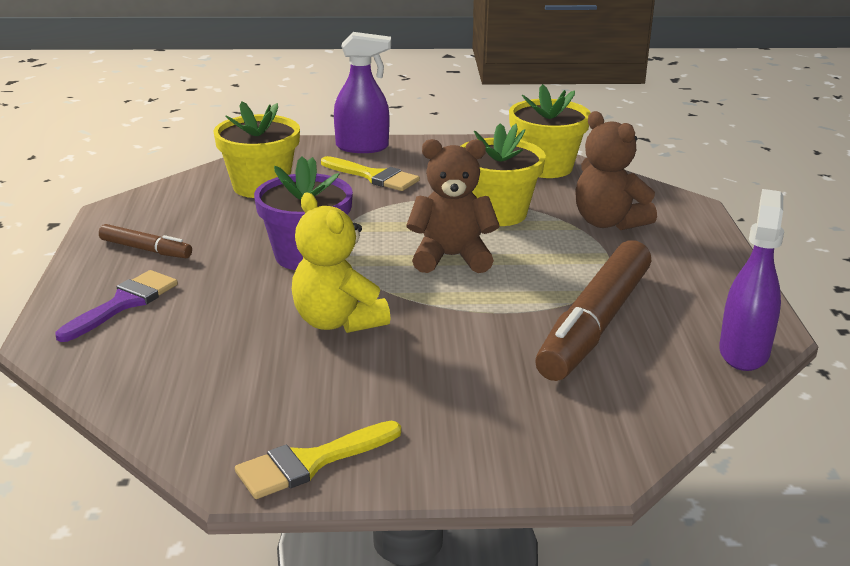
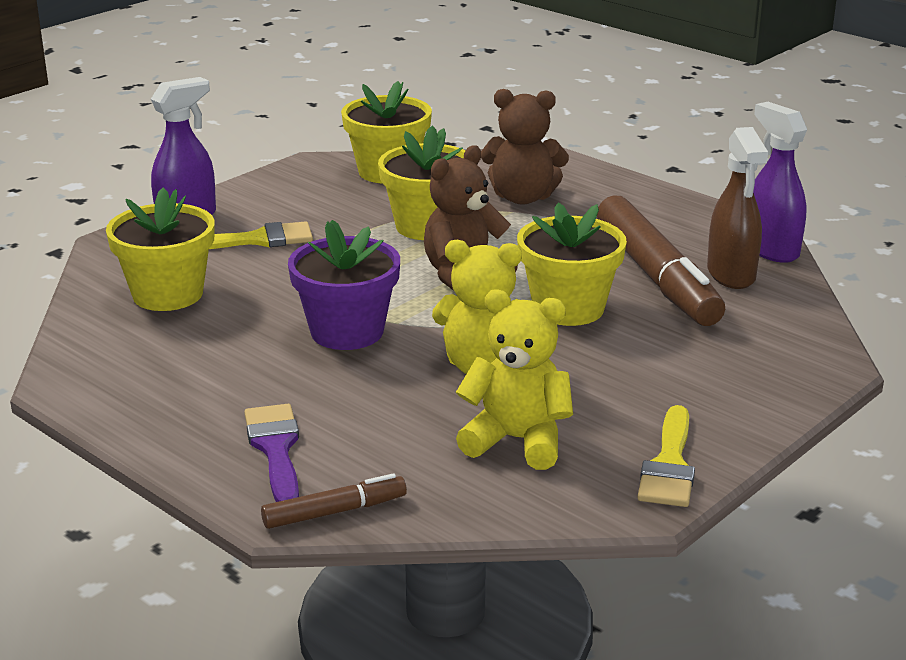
camera: 45 degrees left, 0 degrees up
brown marker [99,224,192,258] -> brown marker moved to [261,473,407,529]
none -> yellow teddy bear [456,289,573,470]
none -> yellow flower pot [517,202,627,326]
none -> brown spray bottle [707,127,768,289]

